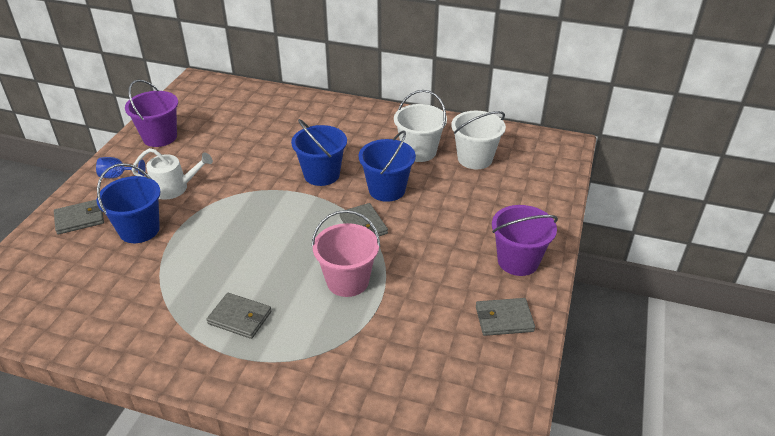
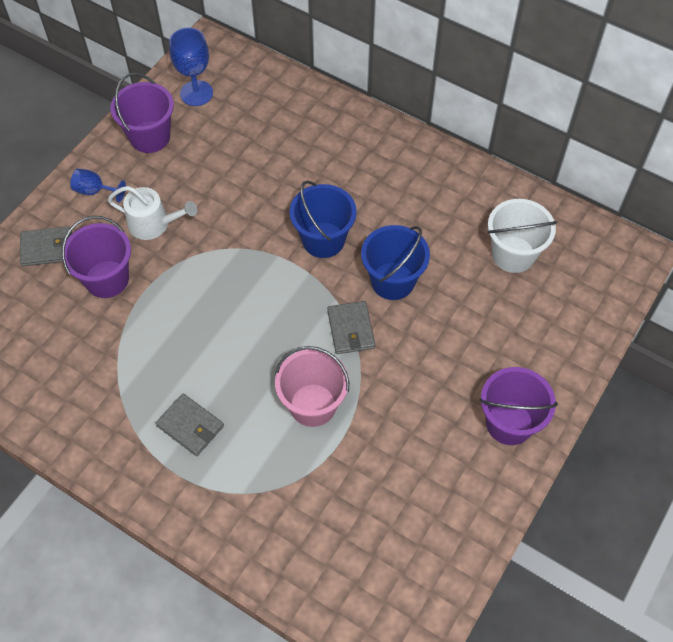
camera: 15 degrees right, 20 degrees up
blue bucket [97,163,160,243] -> purple bucket [62,216,131,298]
white bucket [394,90,447,162] -> none
grey wallet [476,298,535,336] -> none
none -> blue goblet [169,28,213,106]

